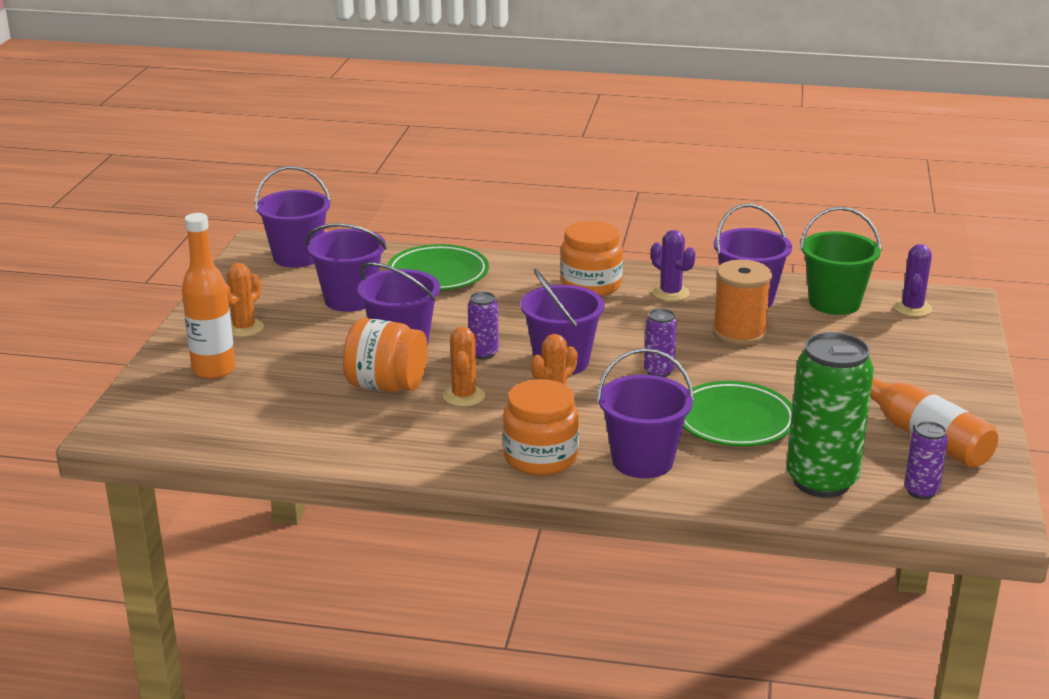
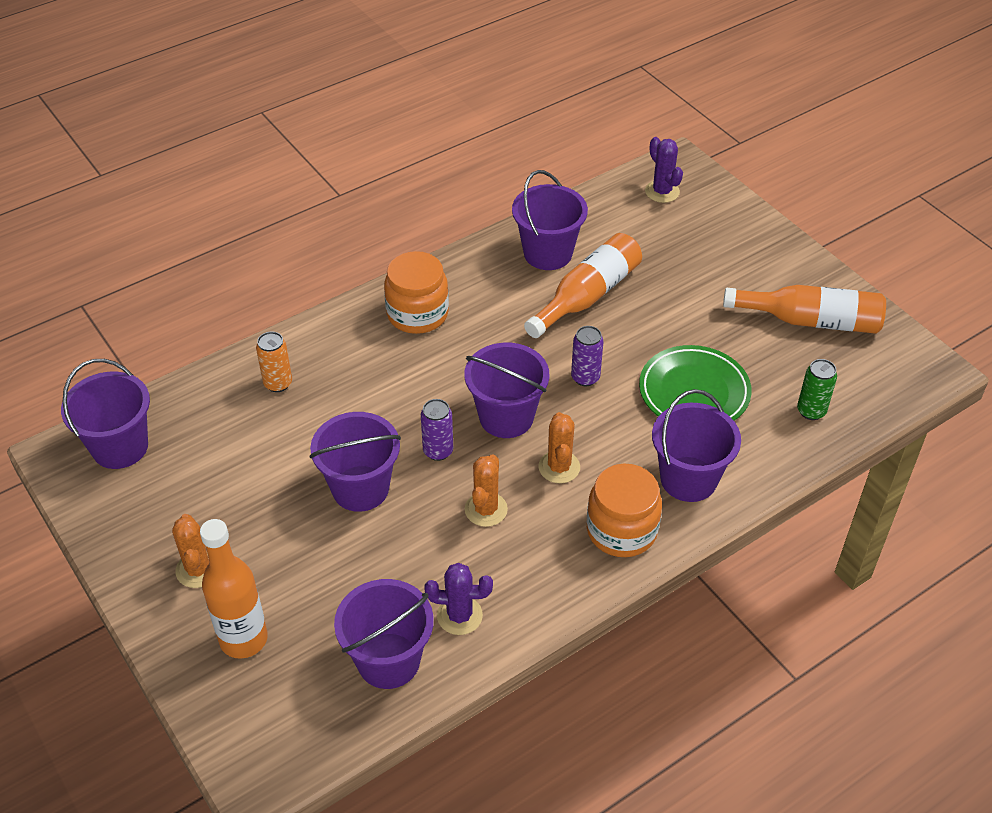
camera: 45 degrees left, 20 degrees up
purple bucket [306,223,387,312] -> purple bucket moved to [334,579,434,689]
orange jar [343,318,428,392] -> none
green plate [387,244,489,290] -> orange can [256,332,292,392]
orange cactus [443,327,485,407] -> orange cactus turned 60 degrees clockwise [465,454,508,527]
purple cactus [651,230,696,301] -> purple cactus moved to [424,563,493,635]
orange spool [713,260,772,346] -> orange bottle [524,233,642,338]
green can [786,332,874,498] -> green can [797,359,837,420], size x0.48
green bucket [800,207,882,315] -> none
purple can [904,421,948,500] -> none

